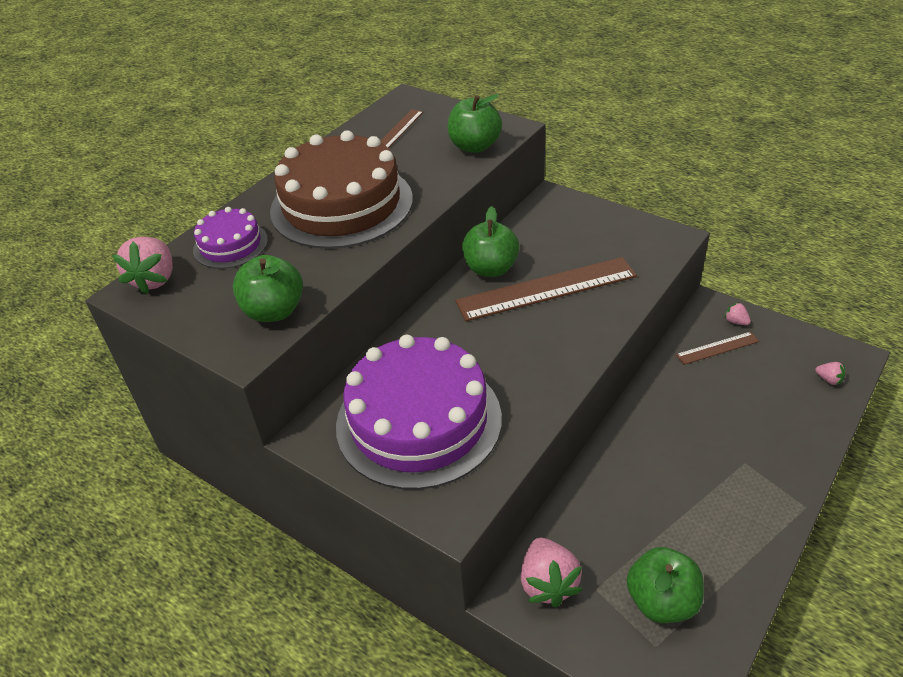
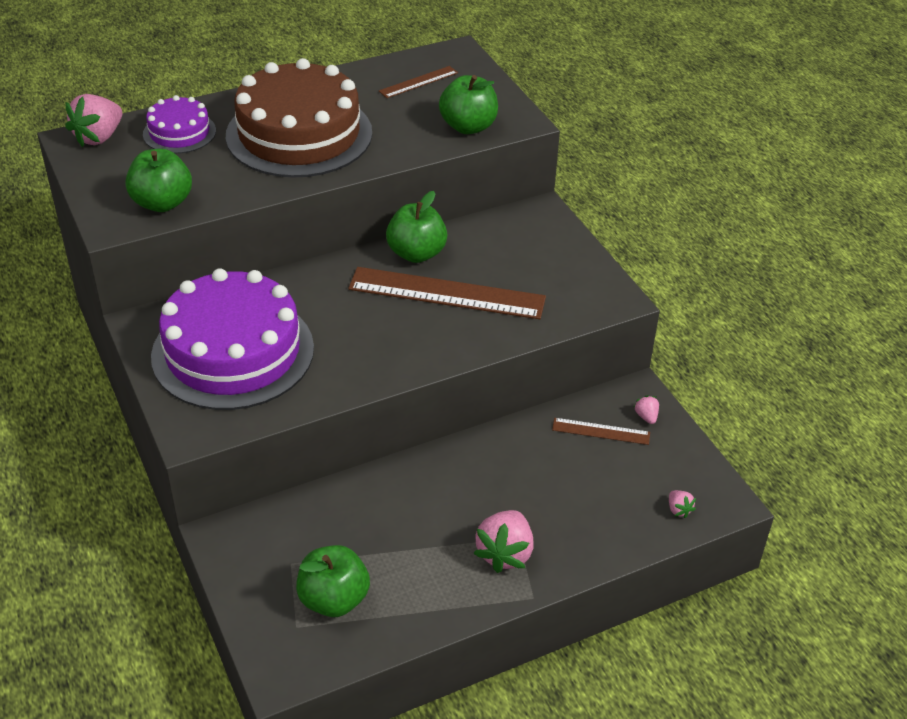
camera: 25 degrees right, 0 degrees up
pink strawberry [521,538,582,608] -> pink strawberry moved to [473,510,533,573]

